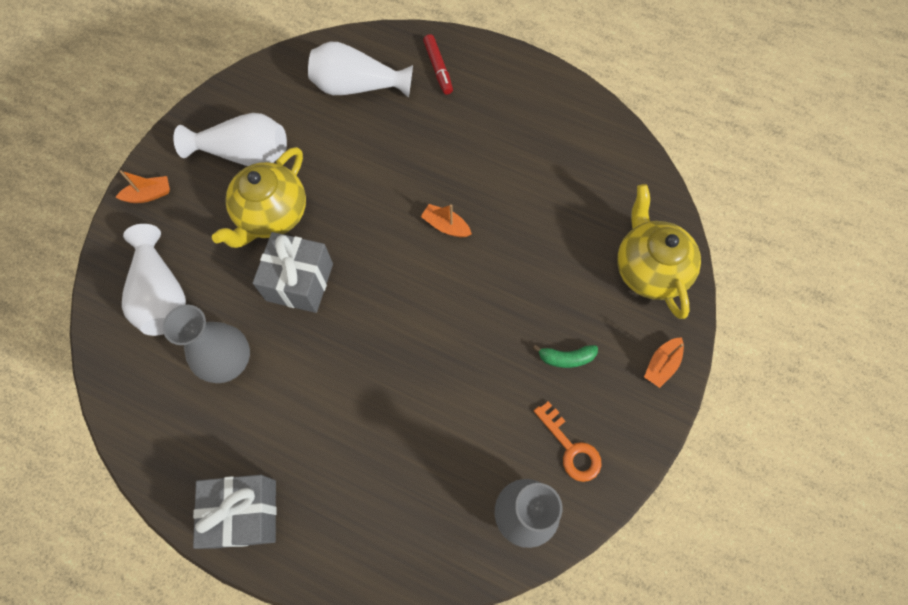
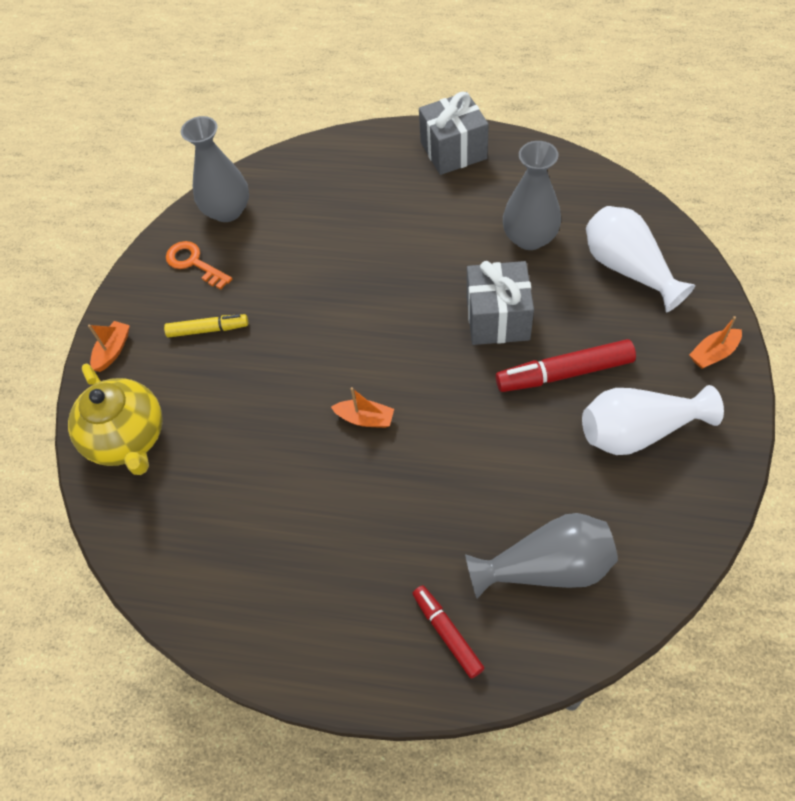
camera: 170 degrees right, 10 degrees down
yellow teapot [212,147,306,248] -> red marker [496,339,636,392]
white vase [308,42,413,98] -> grey vase [465,513,618,598]
green banana [533,344,598,368] -> yellow marker [164,314,248,337]

